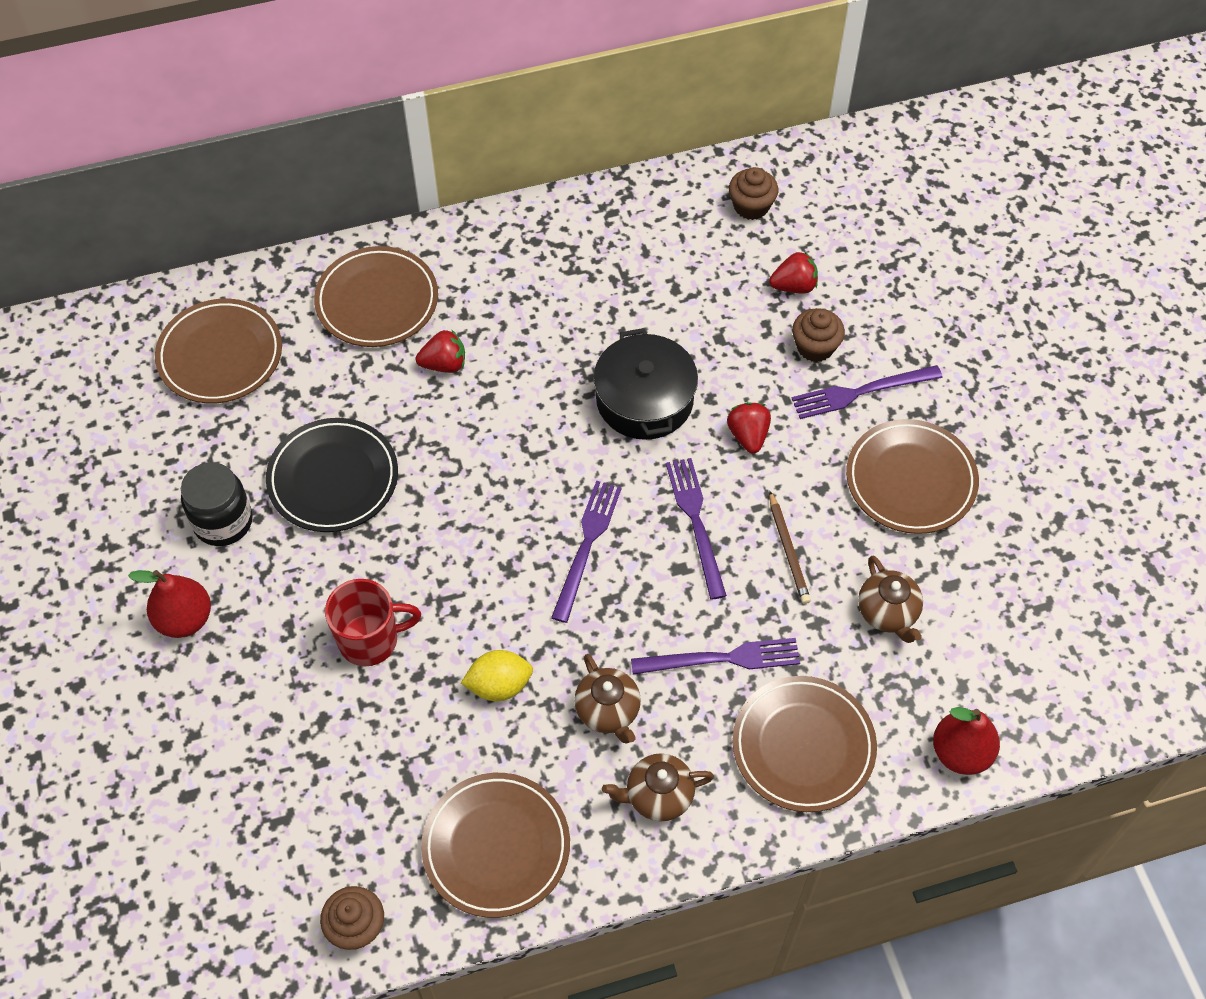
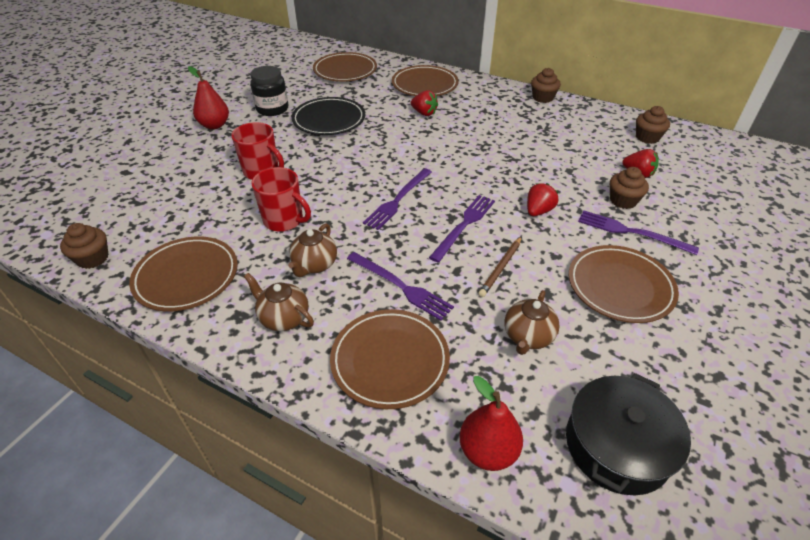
camera: 45 degrees right, 15 degrees down
yellow lemon [461,650,533,701] -> red mug [251,167,311,232]
purple fork [551,481,622,623] -> purple fork turned 150 degrees clockwise [363,168,432,230]
black pot [593,328,698,440] -> black pot moved to [566,373,691,495]
none -> brown cupcake [531,68,561,103]

